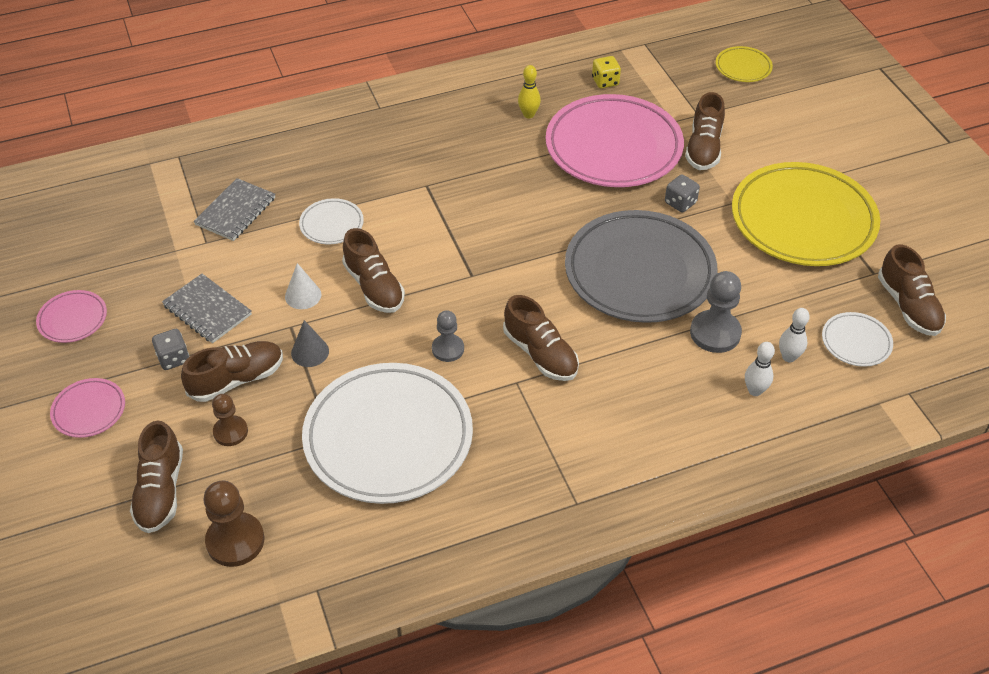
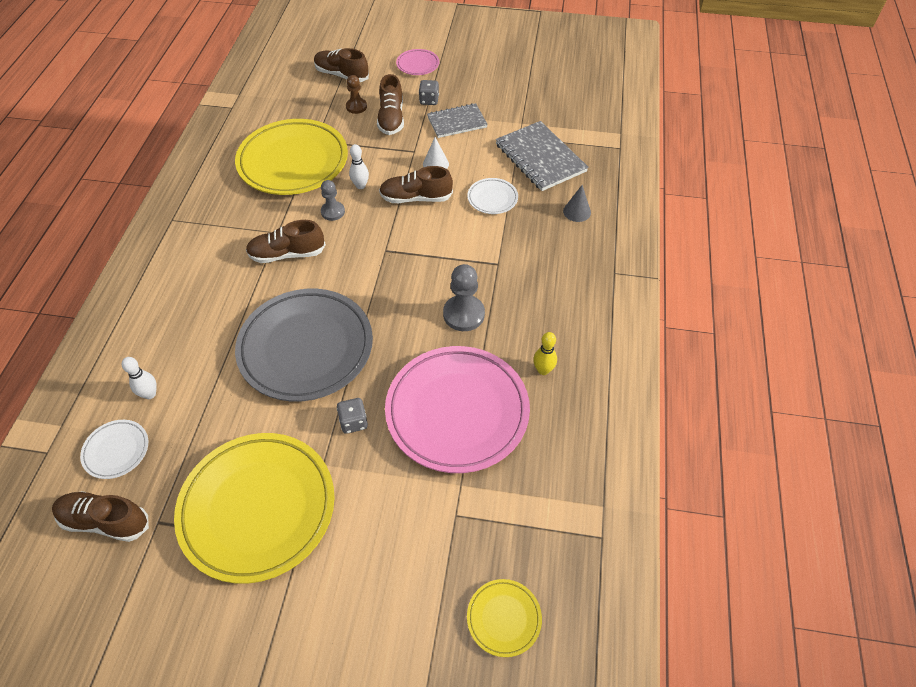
camera: 120 degrees right, 5 degrees up
pink plate [36,290,107,343] -> none
grey notebook [193,178,275,241] -> grey notebook [496,121,589,191], size x1.51
brown pawn [203,481,265,567] -> none
grey cone [291,320,329,367] -> grey cone moved to [563,185,591,222]
white plate [302,363,473,504] -> yellow plate [235,119,348,195]
yellow dice [592,56,621,88] -> none
brown shoe [685,92,725,170] -> none
grey pawn [690,271,742,353] -> grey pawn moved to [443,264,485,331]
white bowling pin [745,342,775,396] -> white bowling pin moved to [349,144,369,189]

